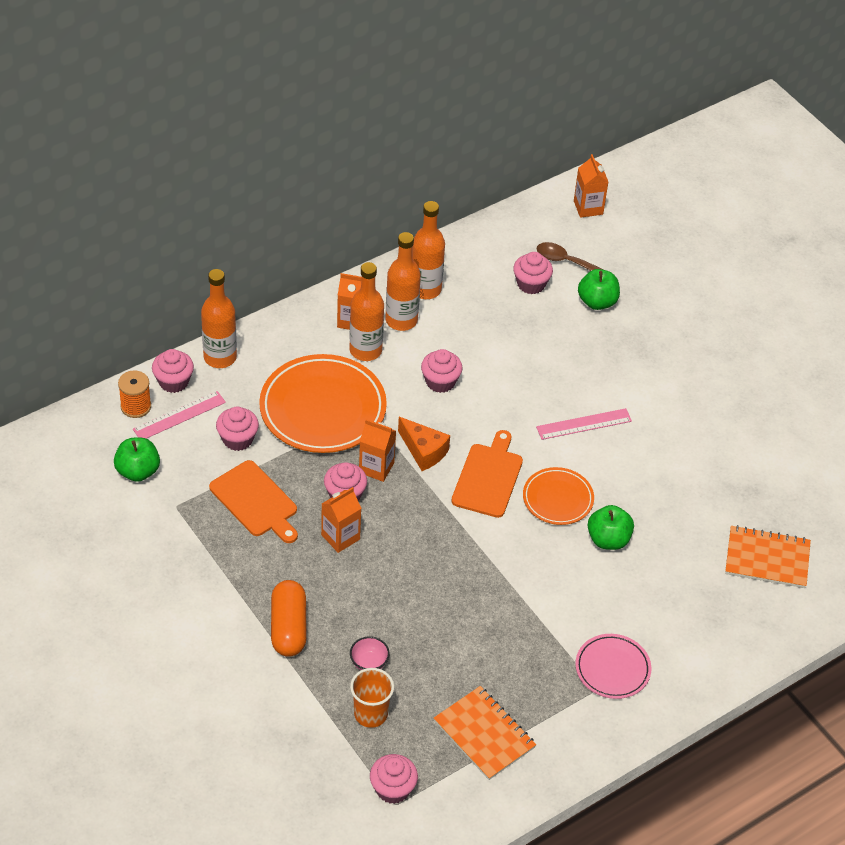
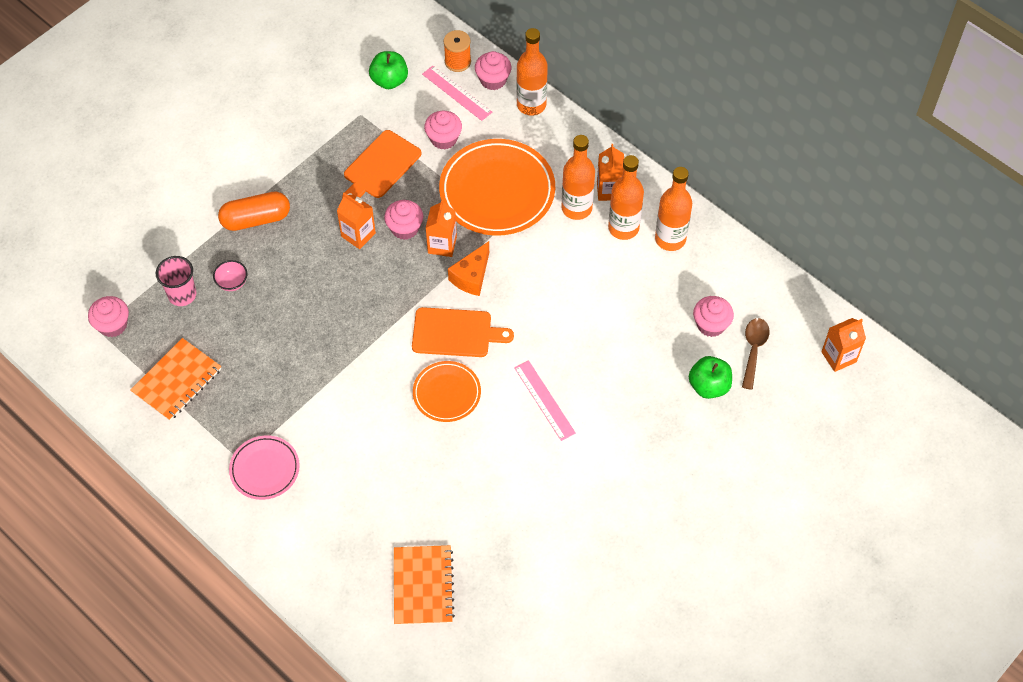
camera: 80 degrees right, 10 degrees up
orange cup [350,668,394,728] -> pink cup [156,256,196,306]
pink cupcake [421,349,462,393] -> none
green apple [588,505,634,550] -> none

